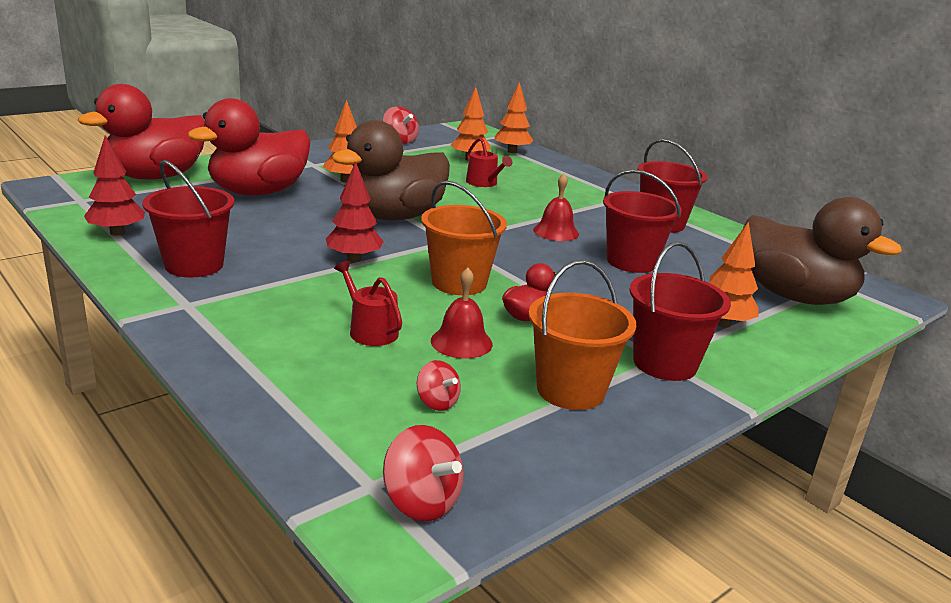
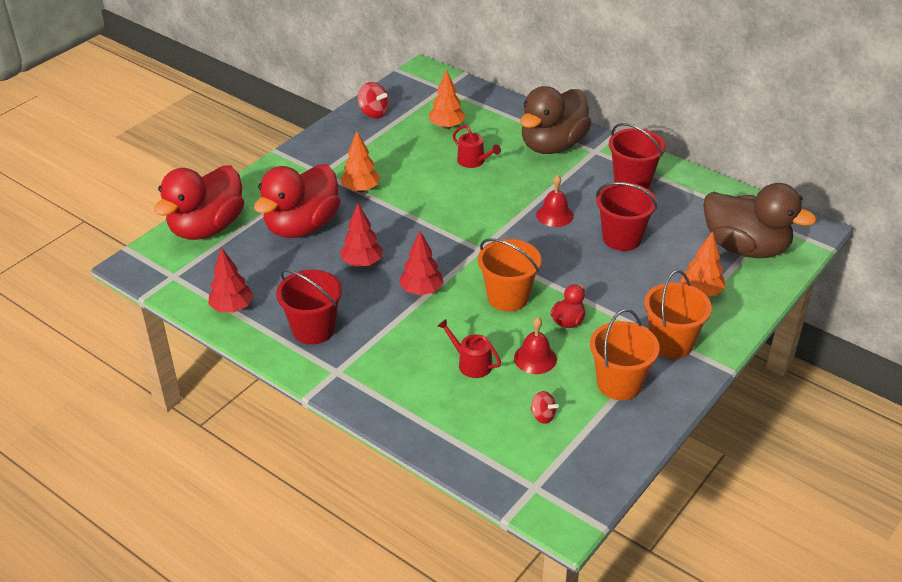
camera: 10 degrees left, 15 degrees up
brown duck [332,120,450,220] -> brown duck moved to [520,86,592,154]
red spinning top [383,425,464,522] -> none
orange tree [495,82,533,153] -> none
red bucket [629,241,731,381] -> orange bucket [644,270,712,359]
none -> red tree [340,204,383,267]

